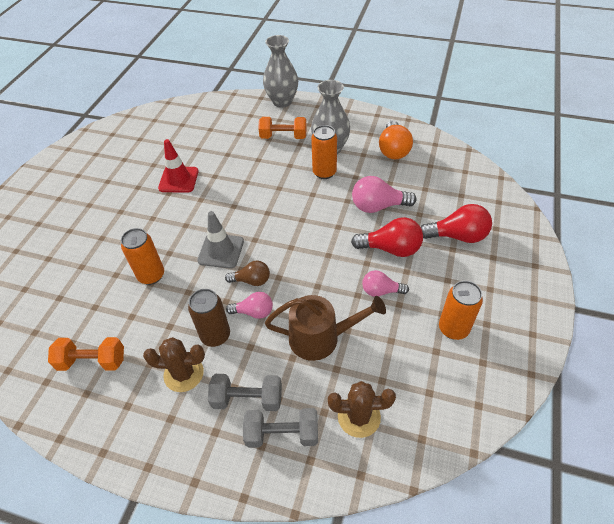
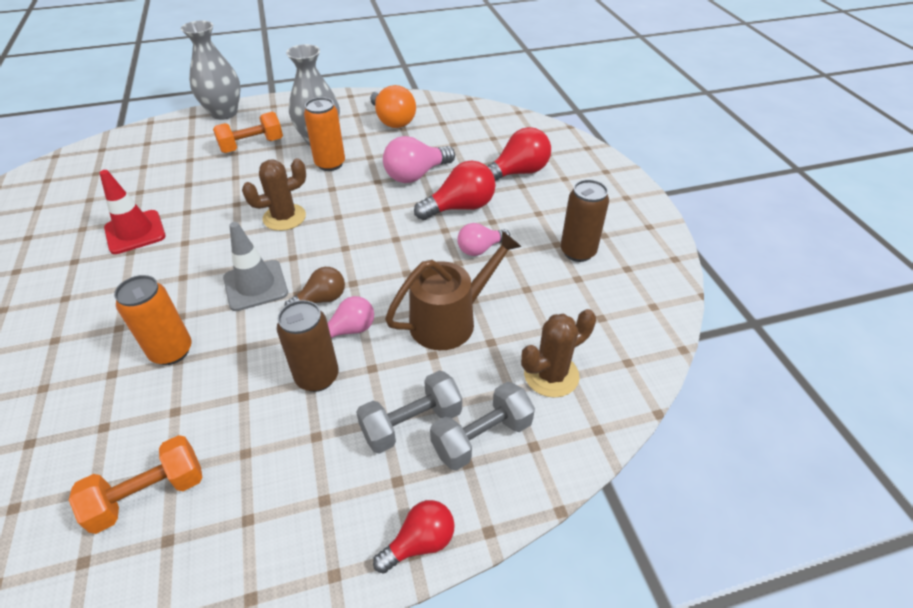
camera: 35 degrees left, 5 degrees down
brown cactus [143,337,205,392] -> brown cactus moved to [242,158,306,231]
orange can [439,281,483,340] -> brown can [561,180,609,262]
none -> red light bulb [373,500,455,574]

